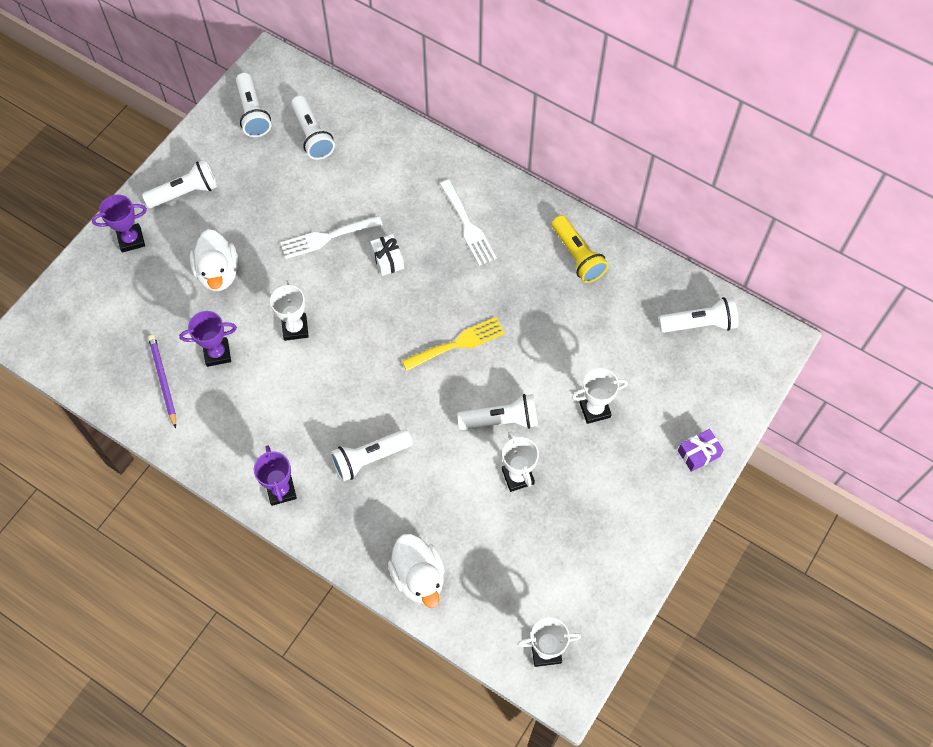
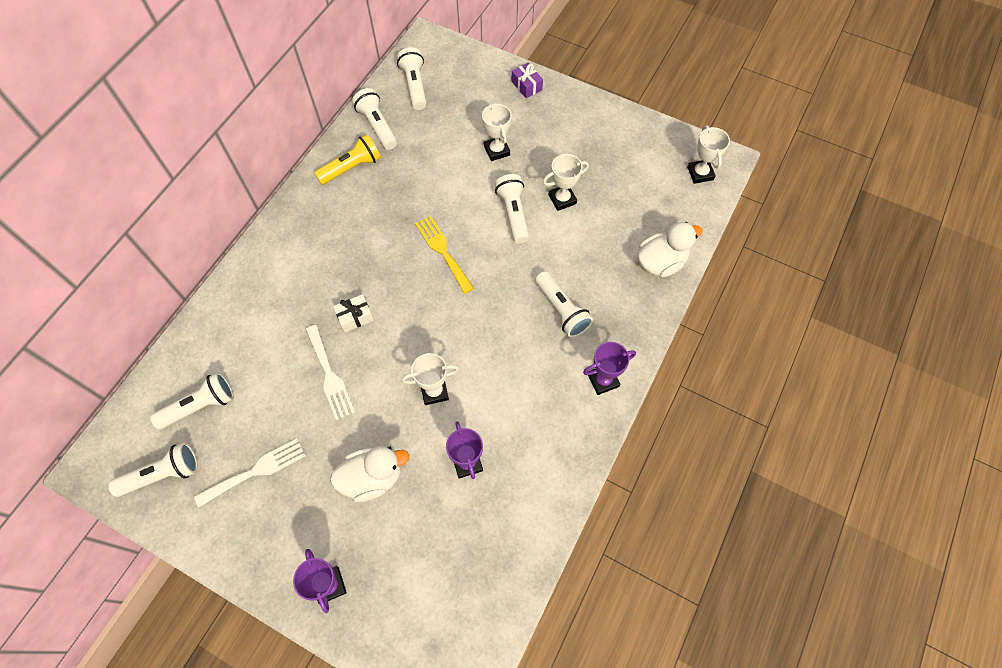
camera: 95 degrees left, 0 degrees up
white flashlight [142,160,218,208] -> white flashlight moved to [352,88,397,150]
purple pencil [148,335,176,428] -> none
white fork [440,180,497,266] -> white fork moved to [194,438,306,507]

